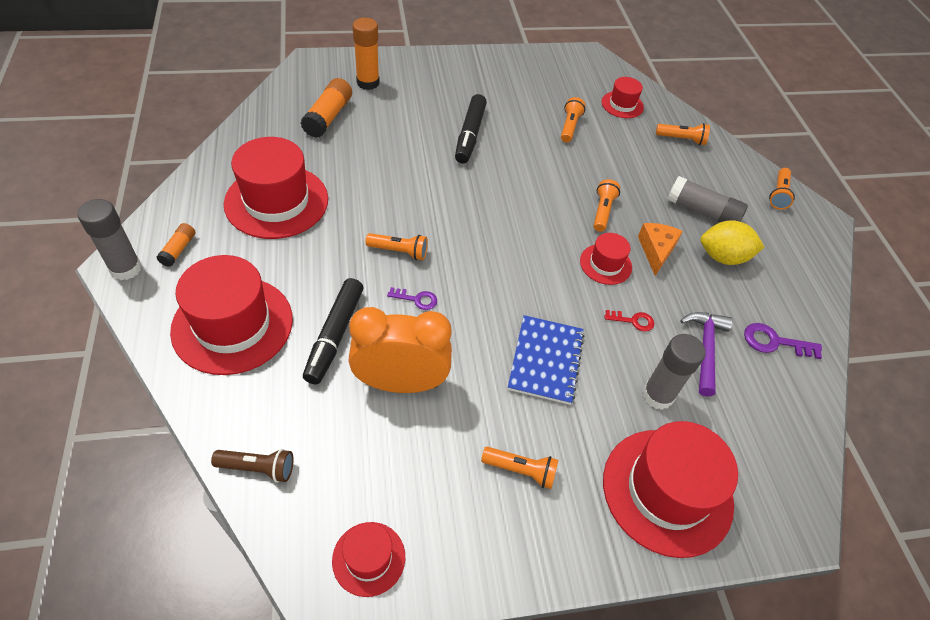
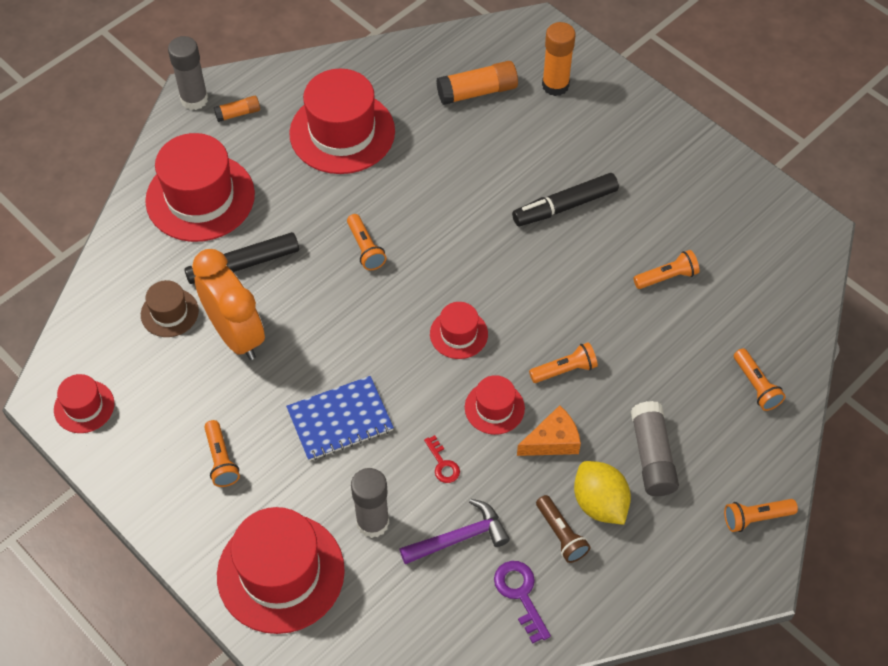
camera: 60 degrees right, 5 degrees up
brown flashlight [211,449,294,482] -> brown flashlight moved to [536,495,591,563]
purple key [387,287,437,310] -> none
red hat [602,77,644,118] -> red hat moved to [430,302,488,359]
none -> brown hat [141,280,199,337]

